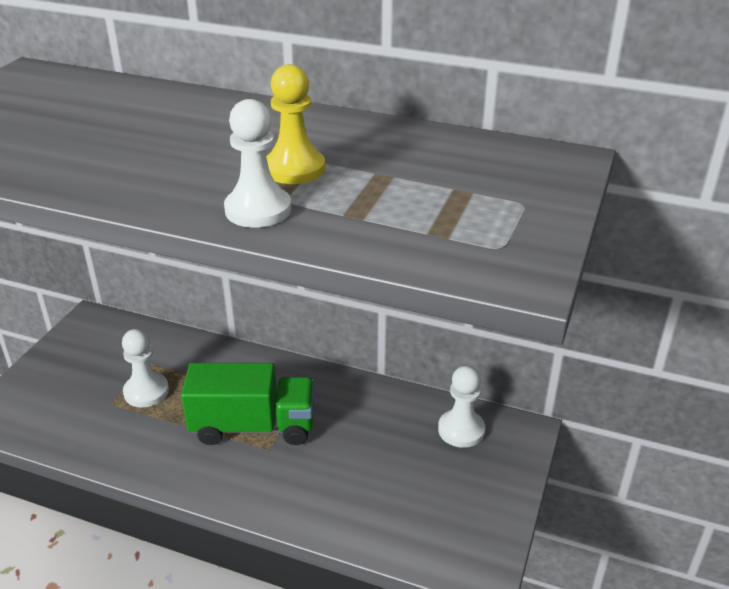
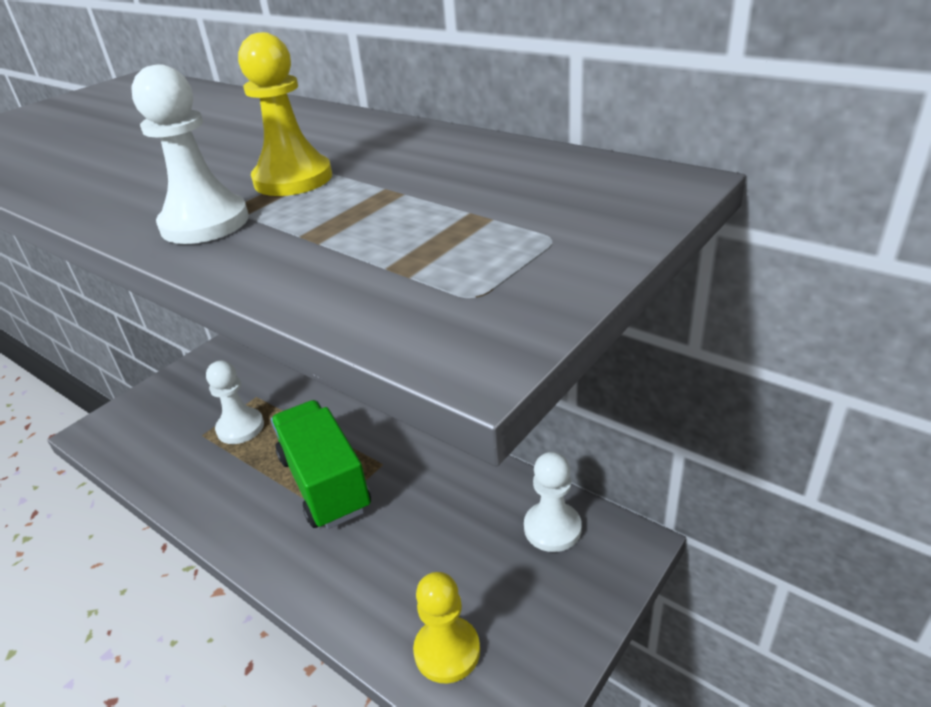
camera: 20 degrees right, 0 degrees up
green truck [181,363,315,445] -> green truck turned 135 degrees counterclockwise [271,400,371,529]
none -> yellow pawn [413,572,480,683]

